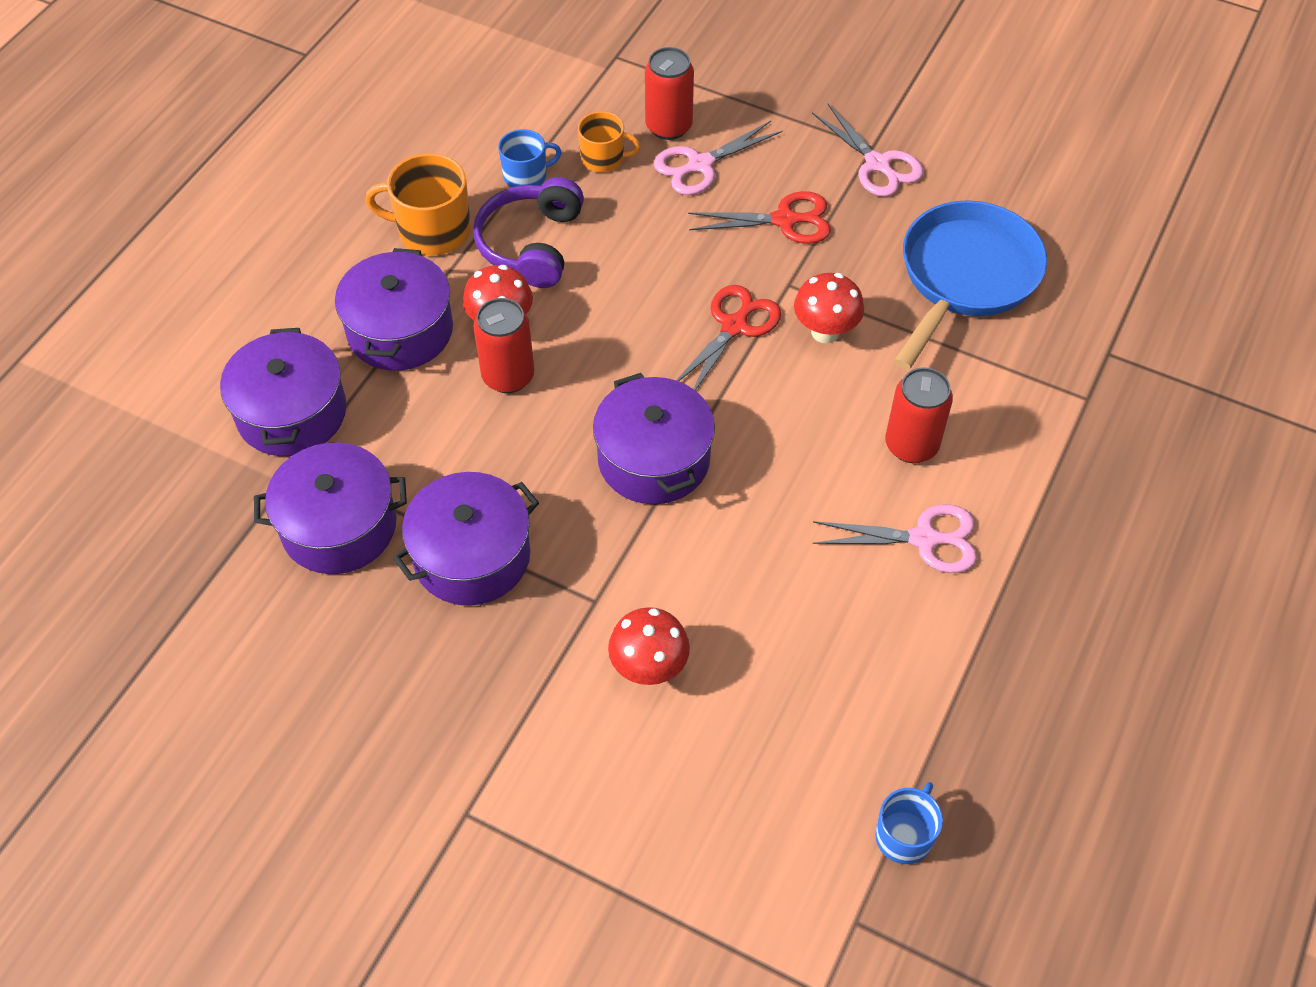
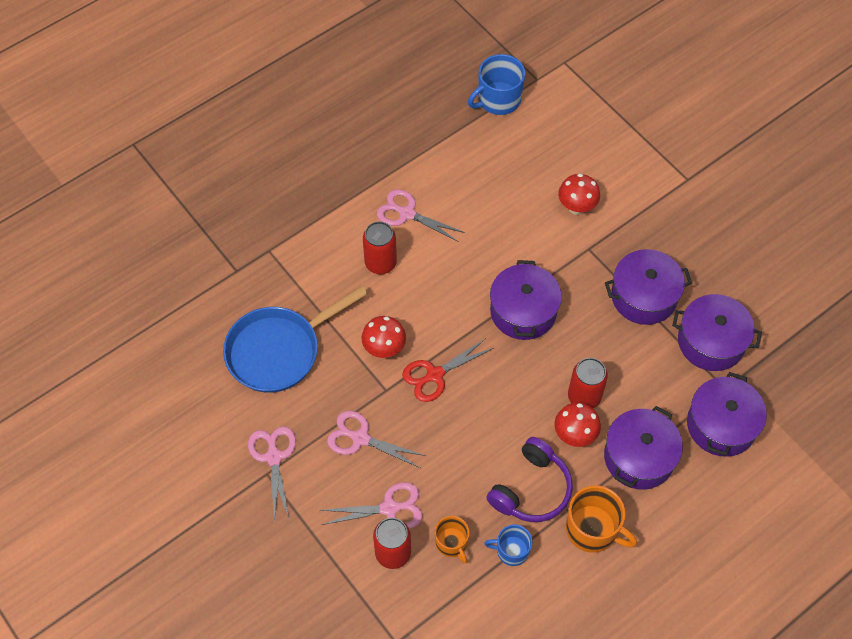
camera: 155 degrees left, 5 degrees up
orange mug [578,111,641,172] -> orange mug turned 150 degrees counterclockwise [435,516,469,564]
red scissors [688,191,831,244] -> pink scissors [327,411,426,468]
blue mug [875,782,943,864] -> blue mug [468,54,525,115], size x1.61

